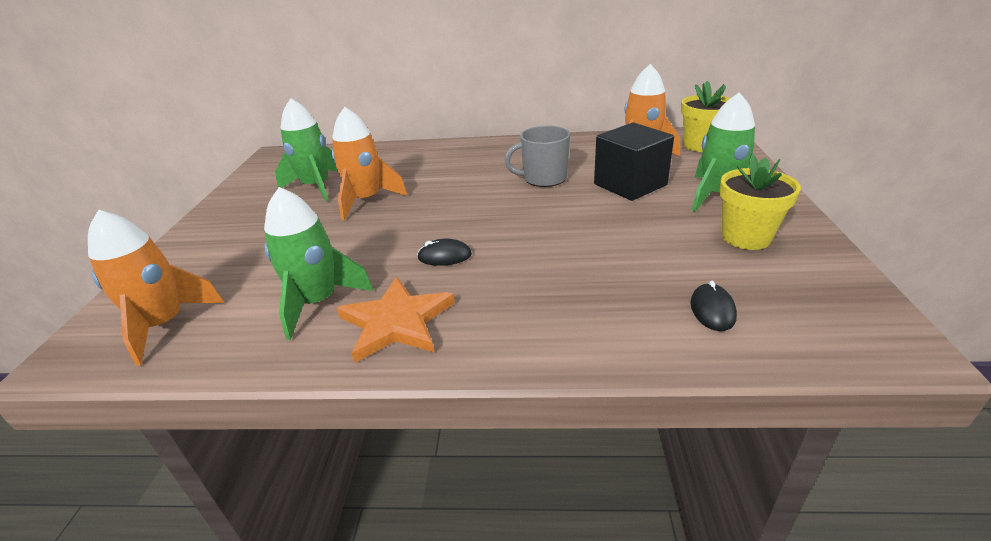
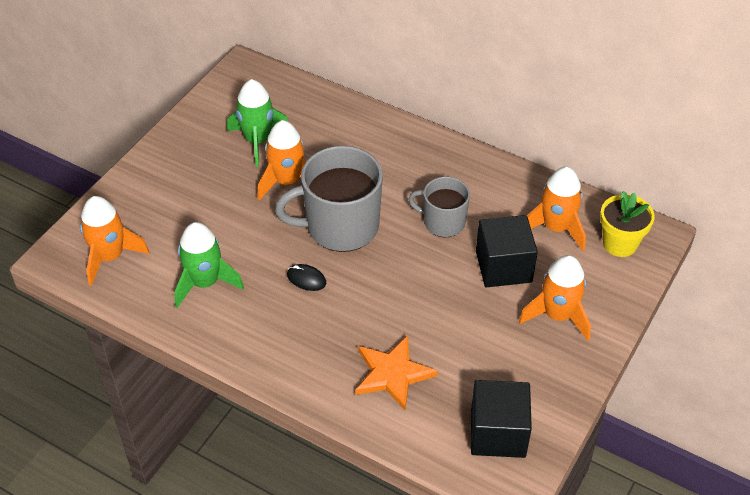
camera: 25 degrees right, 15 degrees up
orange star [337,277,455,363] -> orange star moved to [355,336,438,410]
black mouse [690,281,737,331] -> none
green rocket [692,92,759,212] -> orange rocket [519,255,591,340]
yellow flower pot [719,154,801,250] -> none
none -> grey mug [275,146,383,252]
none -> black cube [471,380,532,458]

